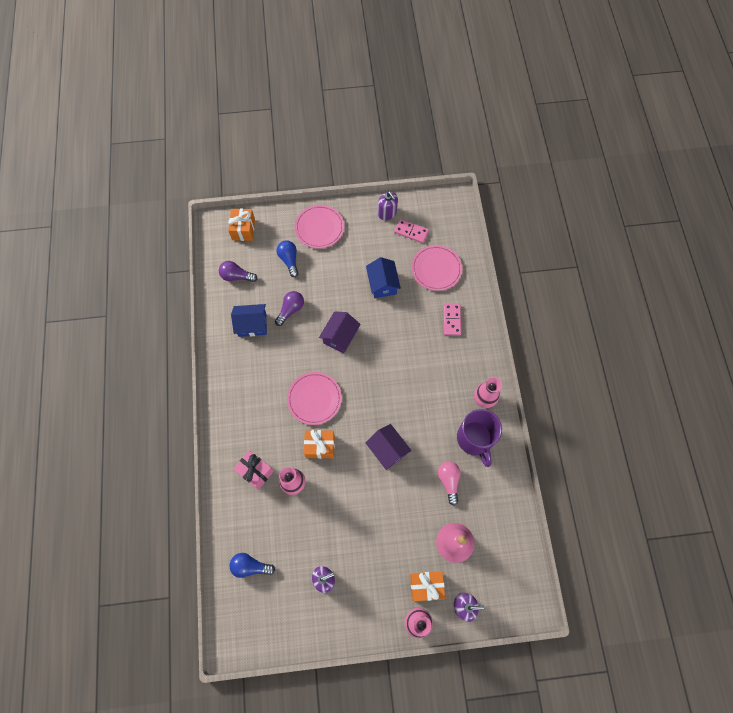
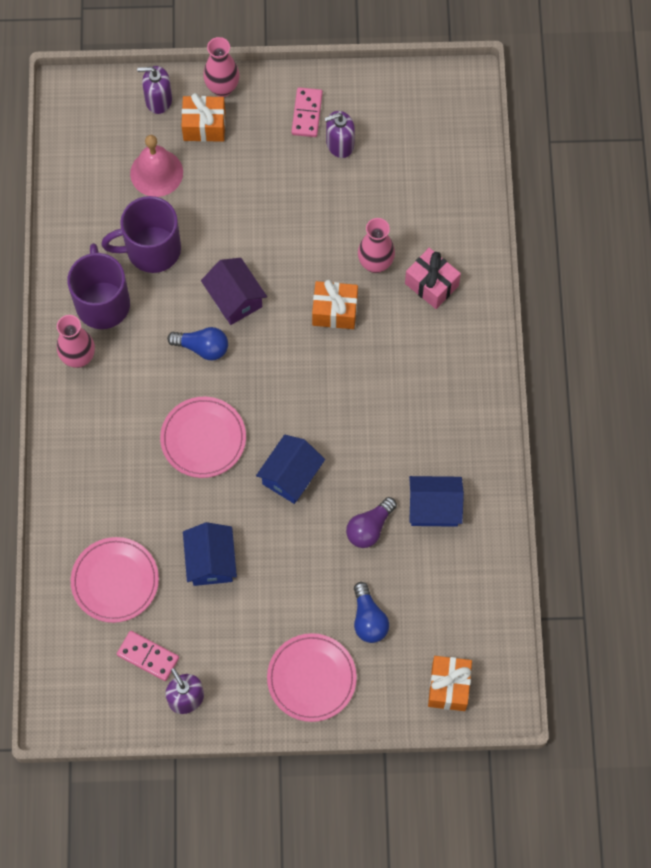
camera: 175 degrees left, 0 degrees up
purple light bulb [219,261,257,282] -> none
blue light bulb [229,553,275,578] -> blue light bulb moved to [167,327,228,361]
pink plate [287,372,342,425] -> pink plate moved to [160,397,246,478]
purple house [319,311,361,353] -> blue house [256,435,325,504]
pink light bulb [438,461,461,505] -> purple mug [101,196,181,273]
pink domino [444,303,461,336] -> pink domino moved to [291,87,323,137]

